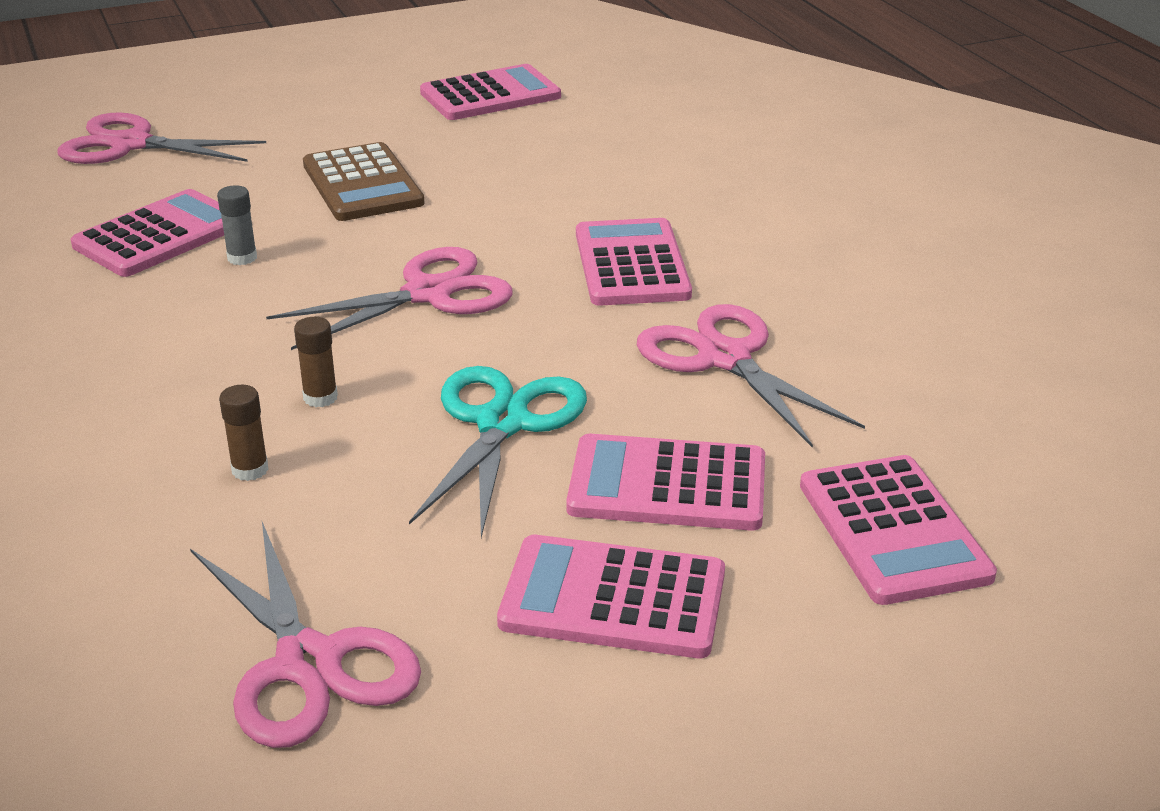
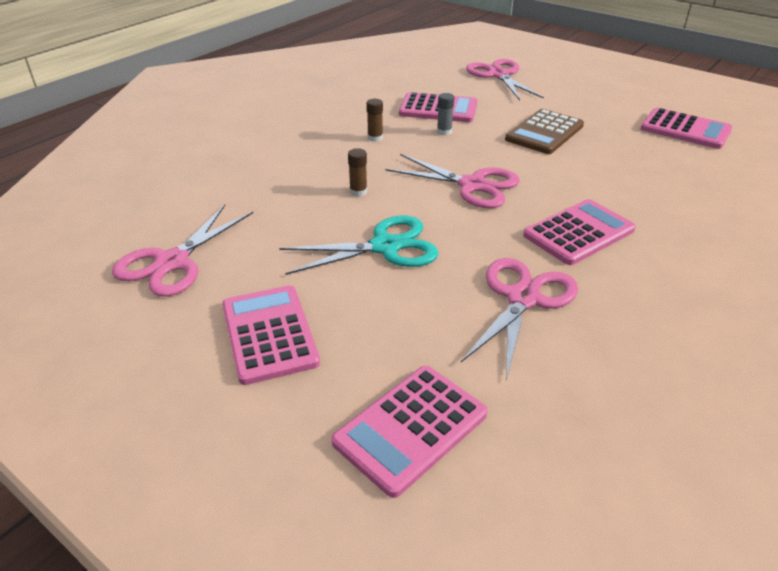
camera: 60 degrees right, 5 degrees up
brown glue stick [219,385,269,481] -> brown glue stick moved to [367,99,383,142]
pink calculator [566,434,765,531] -> none

